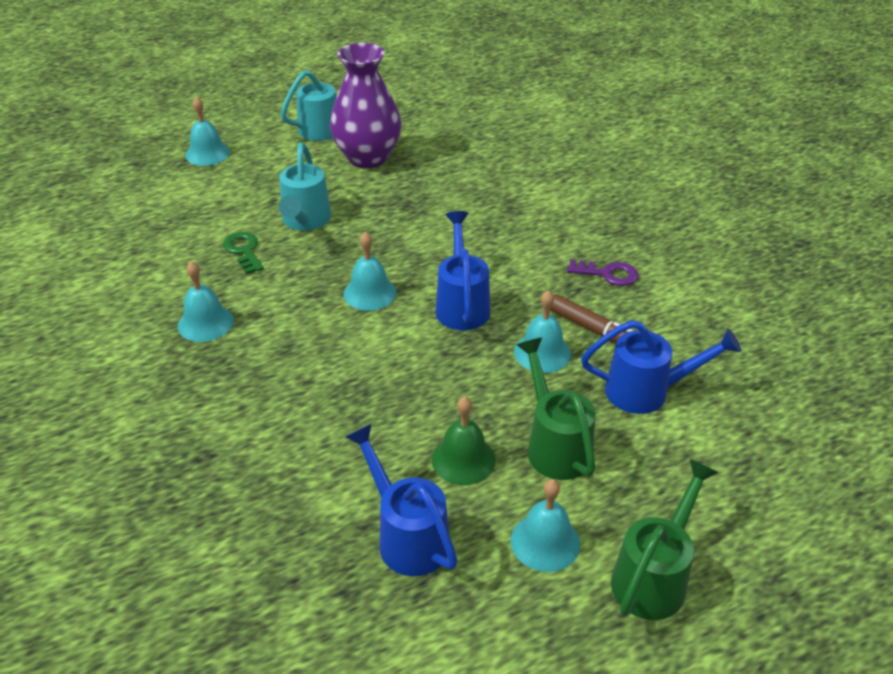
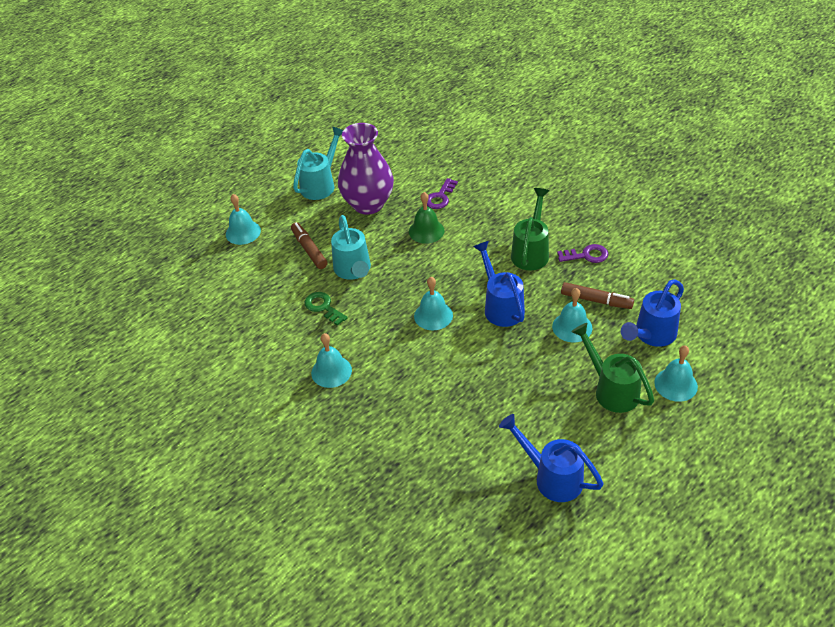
camera: 15 degrees left, 5 degrees up
green bell [432,396,496,485] -> green bell moved to [409,192,444,244]
turquoise bell [511,479,580,572] -> turquoise bell moved to [654,345,698,402]
blue watering can [581,320,741,414] -> blue watering can turned 150 degrees clockwise [621,279,684,347]
green watering can [611,459,719,620] -> green watering can moved to [511,188,549,271]
none -> brown marker [291,222,328,269]
none -> purple key [427,178,458,209]

